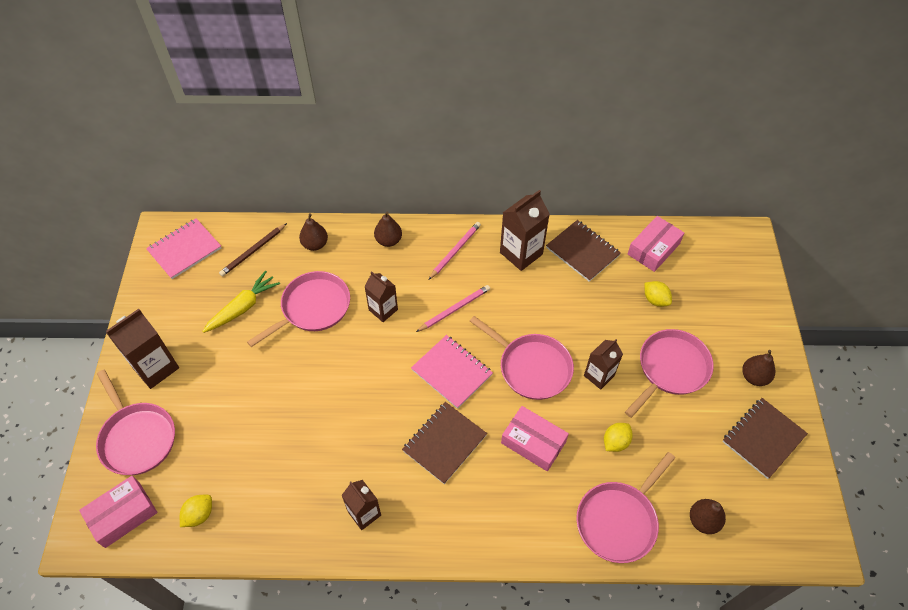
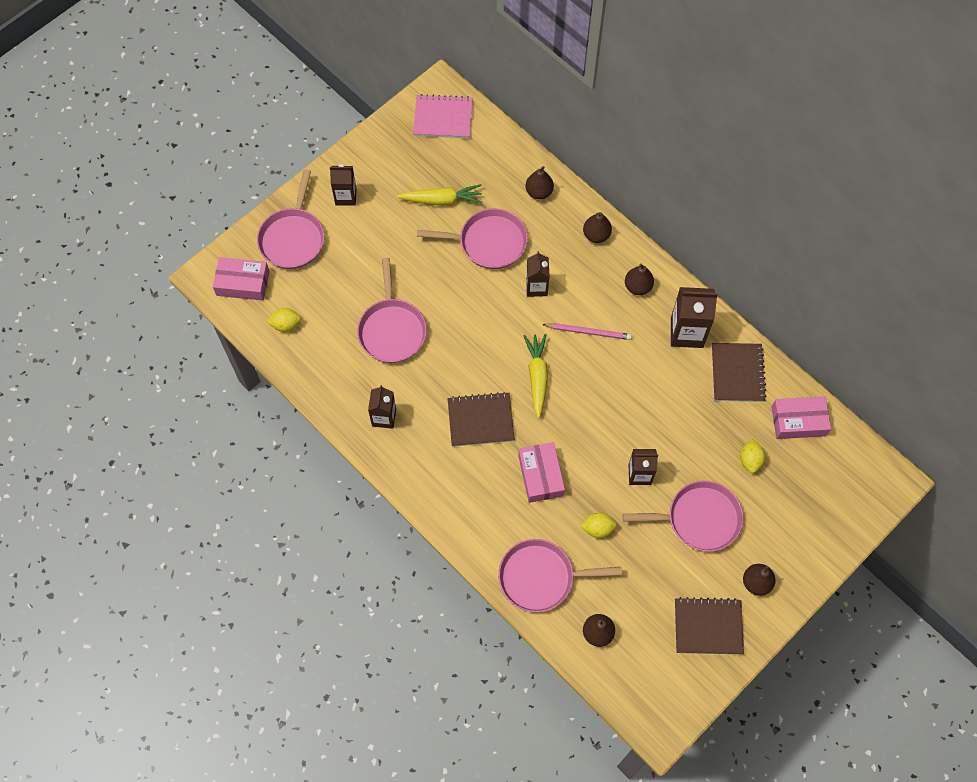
camera: 45 degrees right, 10 degrees up
brown carton [106,309,179,389] -> brown carton [330,164,357,206], size x0.65
brown pencil [219,223,287,276] -> none
pink notebook [411,335,493,409] -> yellow carrot [523,334,548,418]
pink pencil [428,222,481,280] -> brown pear [625,264,654,295]
pink pan [470,316,574,400] -> pink pan moved to [357,258,427,363]

